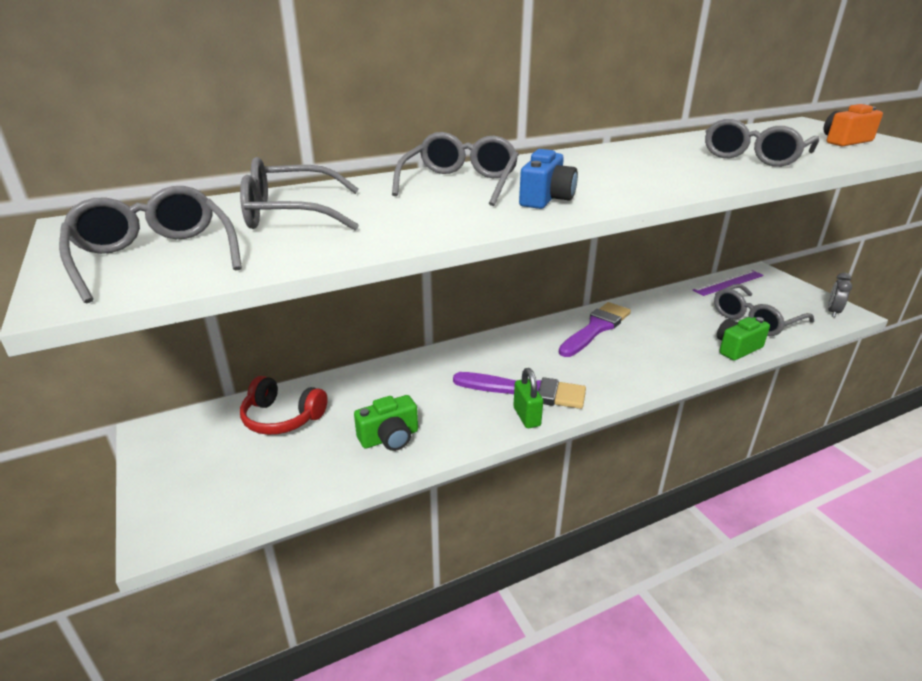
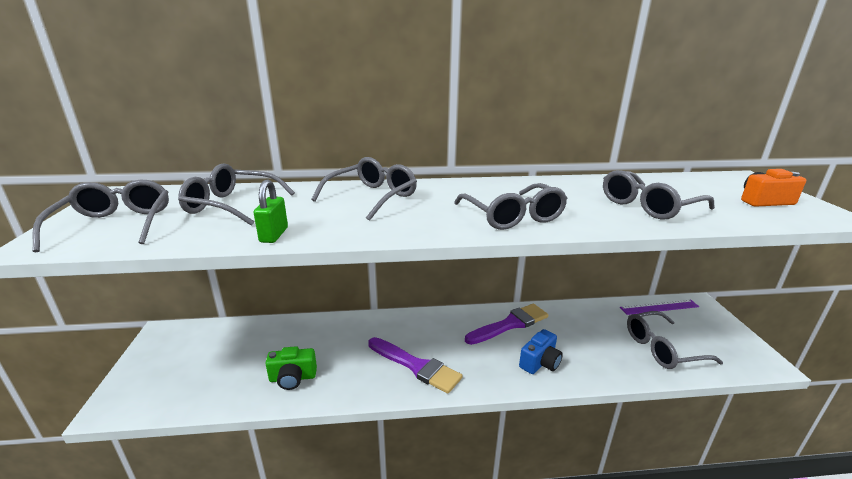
camera: 20 degrees right, 5 degrees down
red headphones [240,376,328,435] -> none
green padlock [513,368,543,428] -> green padlock moved to [254,180,288,243]
blue camera [519,149,578,209] -> blue camera moved to [519,329,563,374]
green camera [717,317,770,360] -> none
grey clock [828,273,852,317] -> none
none -> grey glasses [454,183,567,230]

